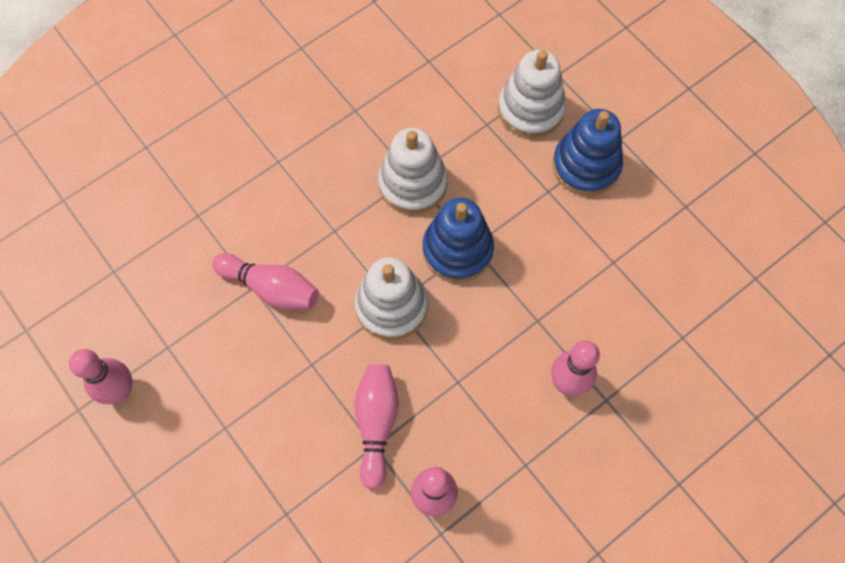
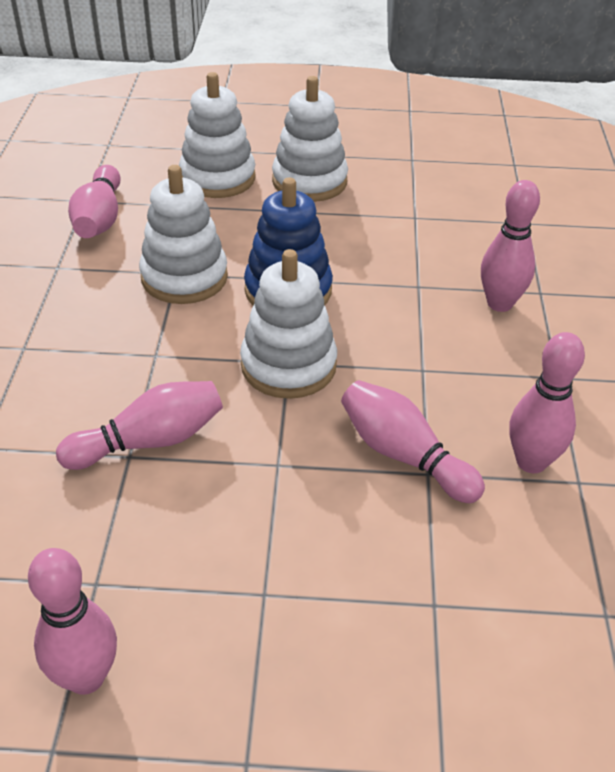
camera: 50 degrees left, 25 degrees down
blue stacking toy [552,109,623,196] -> white stacking toy [272,76,348,202]
none -> pink bowling pin [68,165,121,238]

